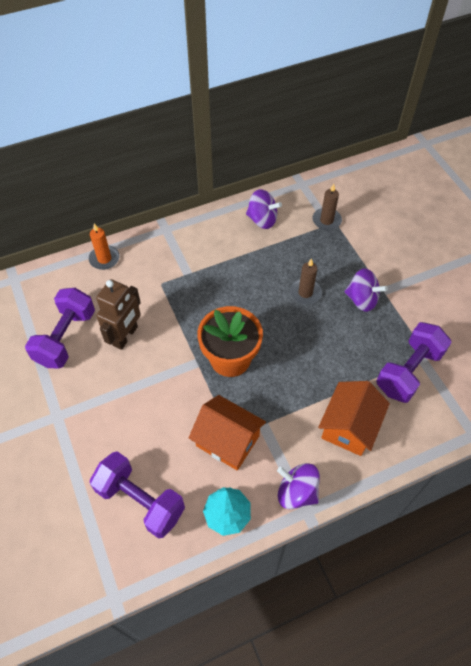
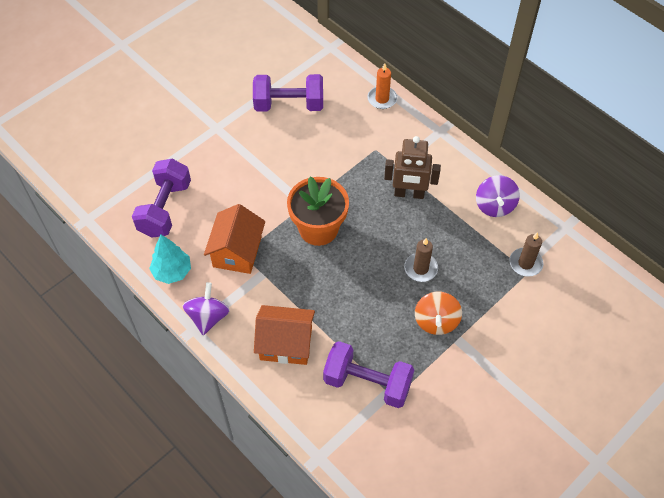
camera: 70 degrees right, 0 degrees up
brown robot [96,279,141,350] -> brown robot moved to [384,136,441,199]
purple spinning top [344,268,388,312] -> orange spinning top [415,292,462,335]

